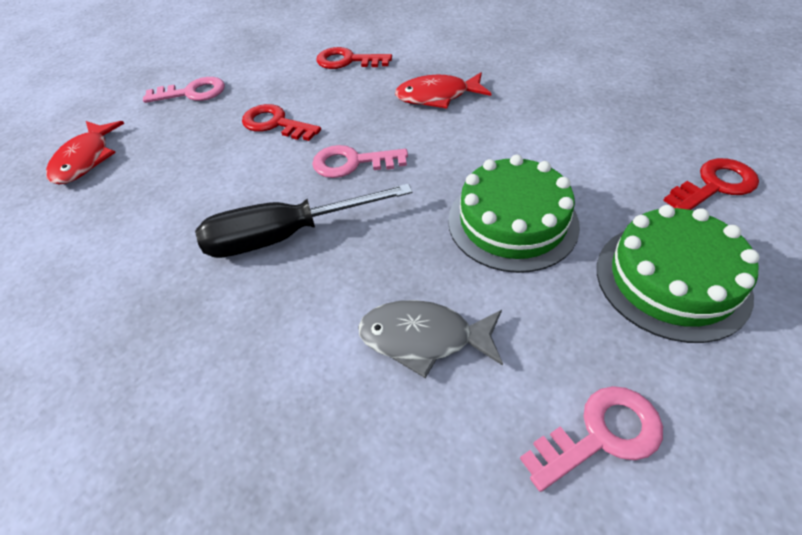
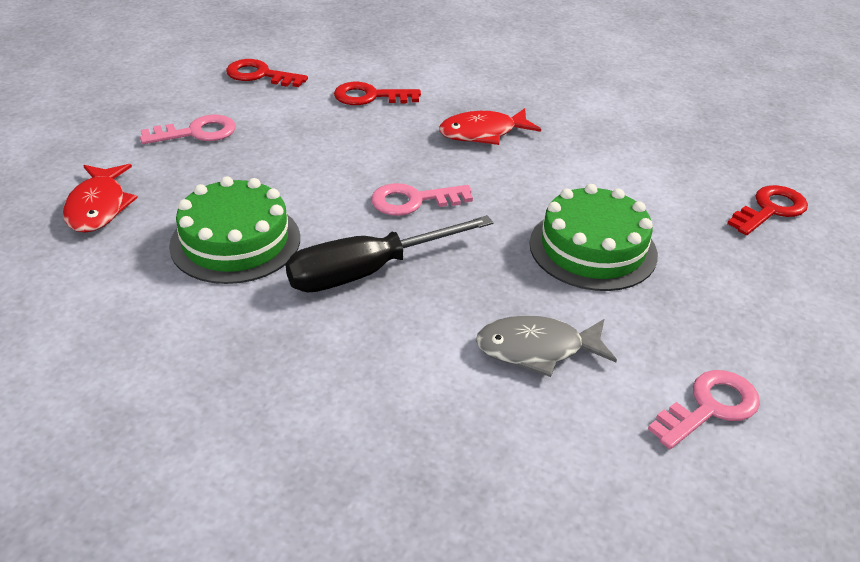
camera: 15 degrees left, 10 degrees down
red key [242,104,321,141] -> red key moved to [226,59,308,87]
green cake [597,205,760,343] -> green cake moved to [169,176,300,284]

